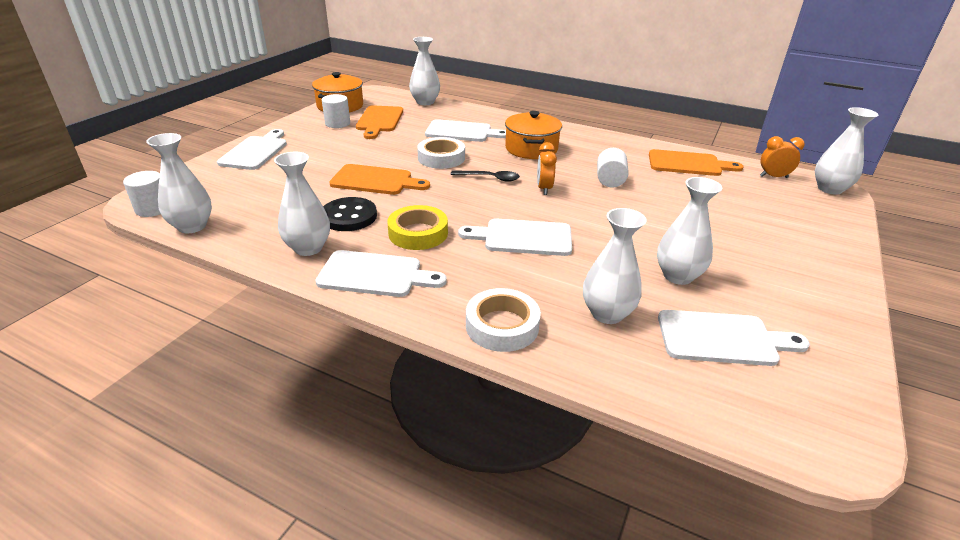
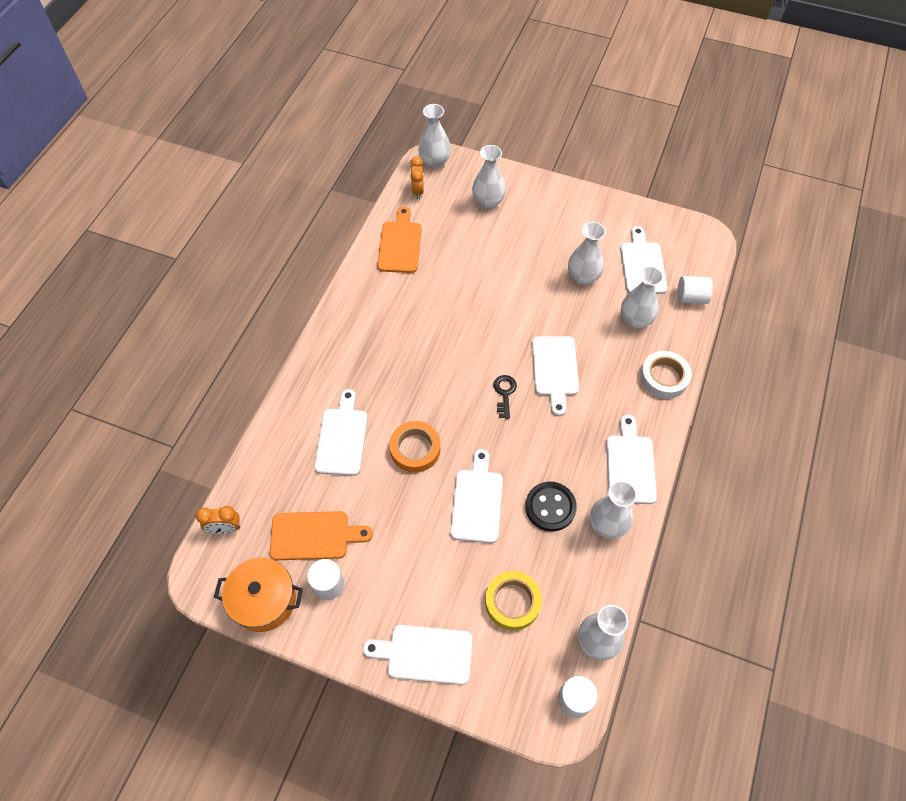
camera: 95 degrees left, 25 degrees up
orange cutting board [329,164,430,195] -> white cutting board [450,449,503,543]
yellow tape [387,205,448,250] -> yellow tape moved to [485,571,542,631]
white vase [409,37,440,105] -> white vase moved to [472,145,506,209]
white tape [417,137,465,169] -> orange tape [389,421,440,473]
black spoon [450,171,520,182] -> none
orange pot [505,111,562,159] -> none
orange clock [537,142,557,195] -> orange clock moved to [196,506,240,534]
white cylinder [597,148,629,188] -> white cylinder moved to [677,276,713,304]
none -> black key [493,375,517,419]

